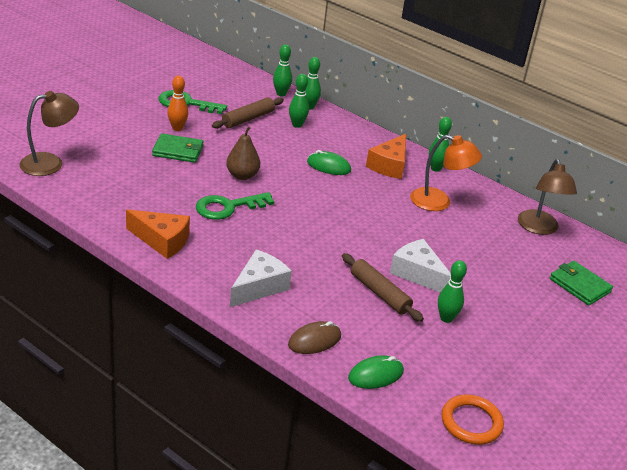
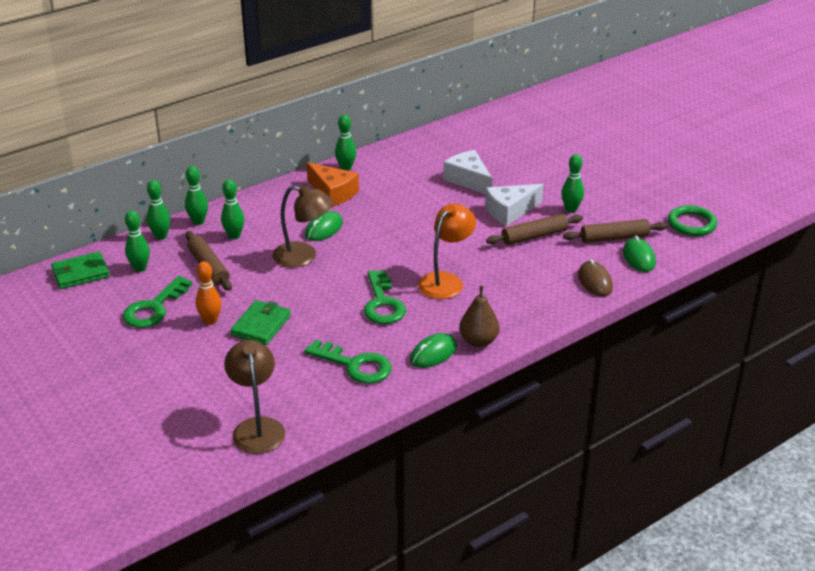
camera: 70 degrees left, 0 degrees up
orange cheese [126,209,190,259] -> green mouse [410,333,457,368]
brown pear [226,126,260,180] -> brown pear moved to [459,286,500,347]
white cheese [230,249,292,307] -> white cheese moved to [443,150,493,194]
orange lamp [410,135,482,211] -> orange lamp moved to [418,203,476,299]
orange ring [441,394,504,445] -> green ring [668,205,717,236]
brown lamp [518,159,577,235] -> brown lamp moved to [273,185,334,268]
green wallet [550,261,613,305] -> green wallet moved to [51,252,110,289]
none -> green bowling pin [125,211,150,272]
none -> green key [304,340,392,384]
none -> brown rolling pin [563,219,668,243]

